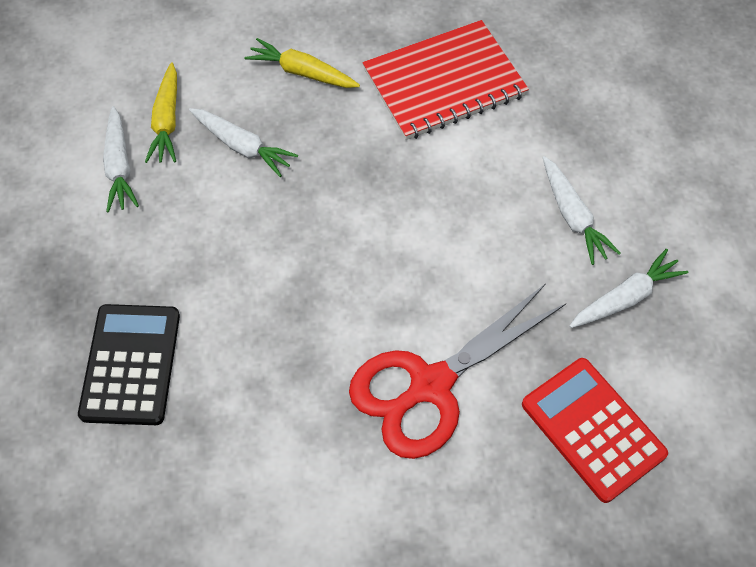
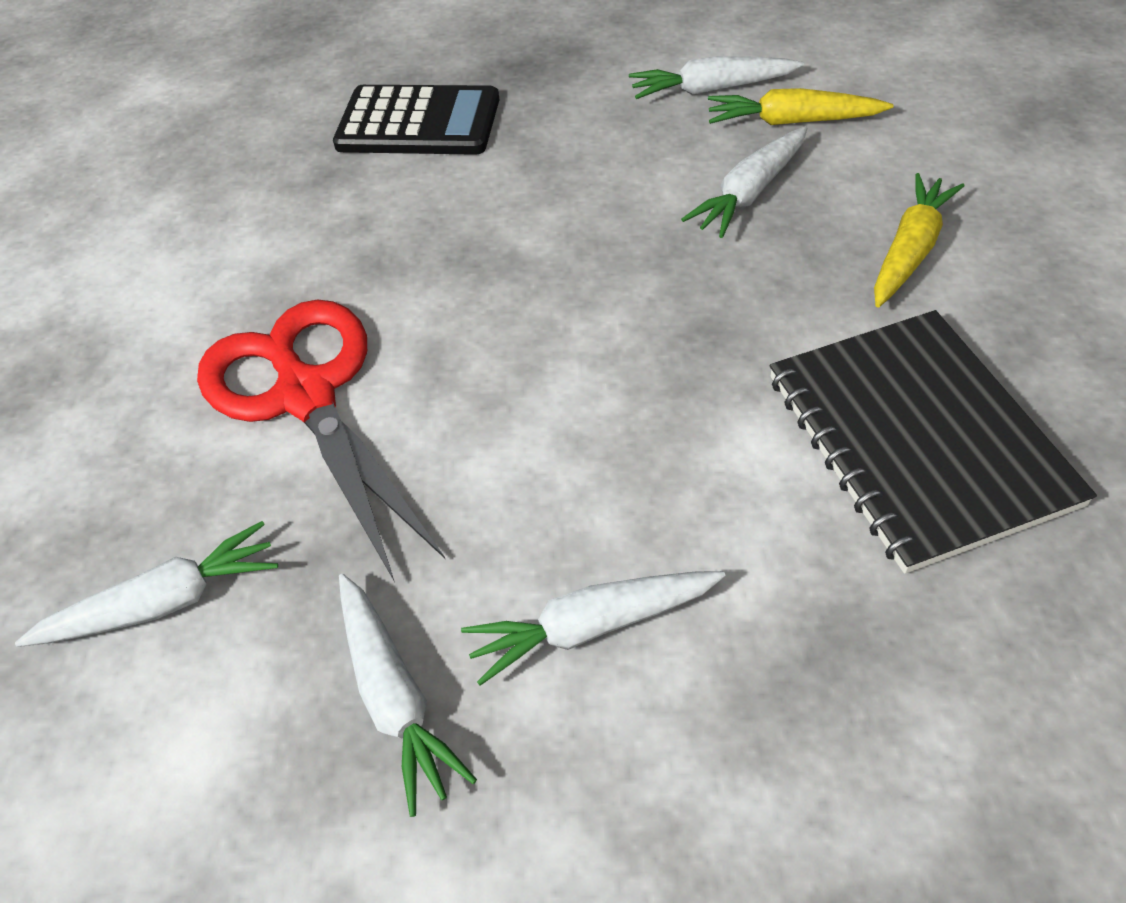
camera: 100 degrees right, 10 degrees down
red notebook [363,20,529,140] -> black notebook [770,310,1097,574]
red calculator [522,358,668,503] -> white carrot [15,521,278,647]

